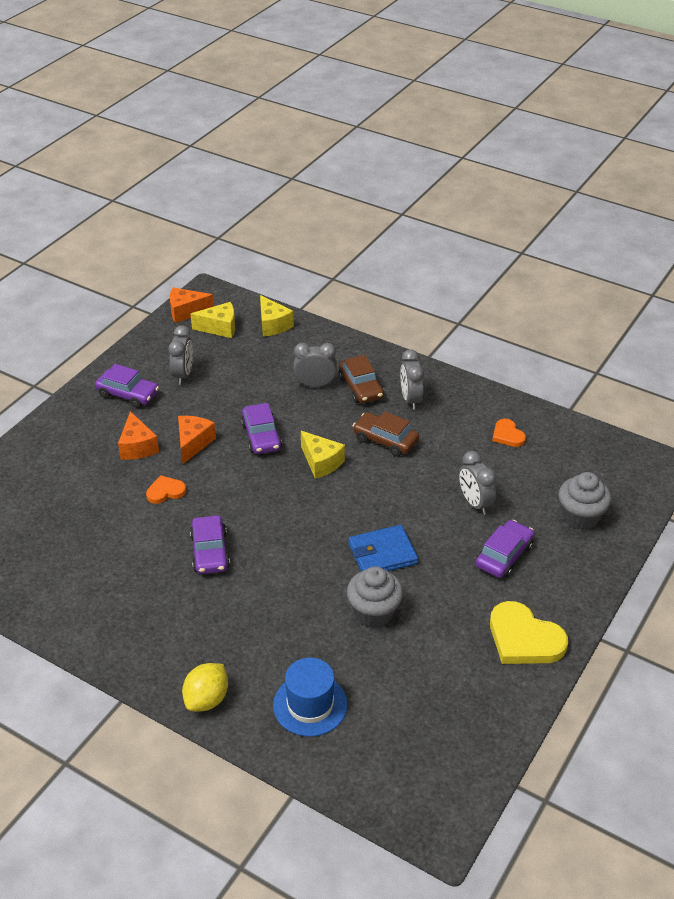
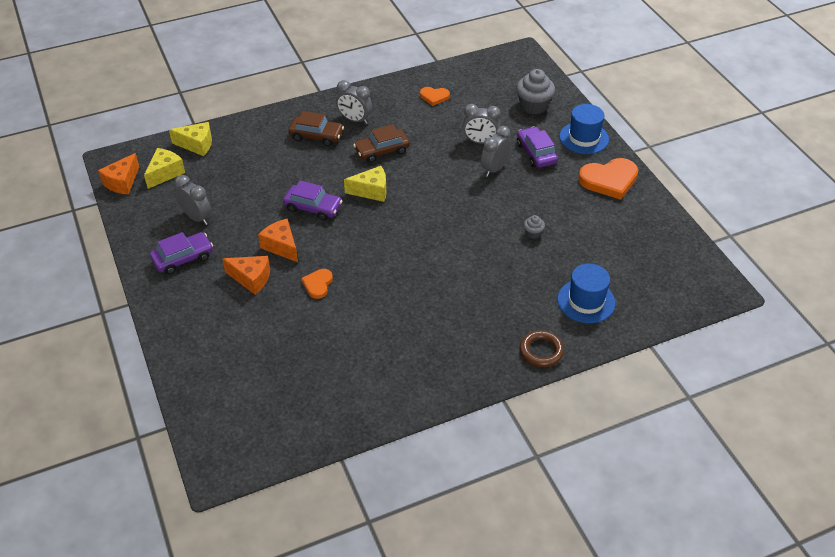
camera: 55 degrees left, 5 degrees up
yellow lemon [182,663,228,712] -> brown ring [520,330,564,367]
purple car [190,516,230,574] -> none
grey clock [293,343,337,387] -> grey clock moved to [481,126,511,177]
grey cupcake [347,566,403,628] -> grey cupcake [524,215,545,239], size x0.49
blue wallet [349,525,418,572] -> none
yellow heart [490,601,568,664] -> orange heart [578,158,638,200]
none -> blue hat [559,104,609,154]

